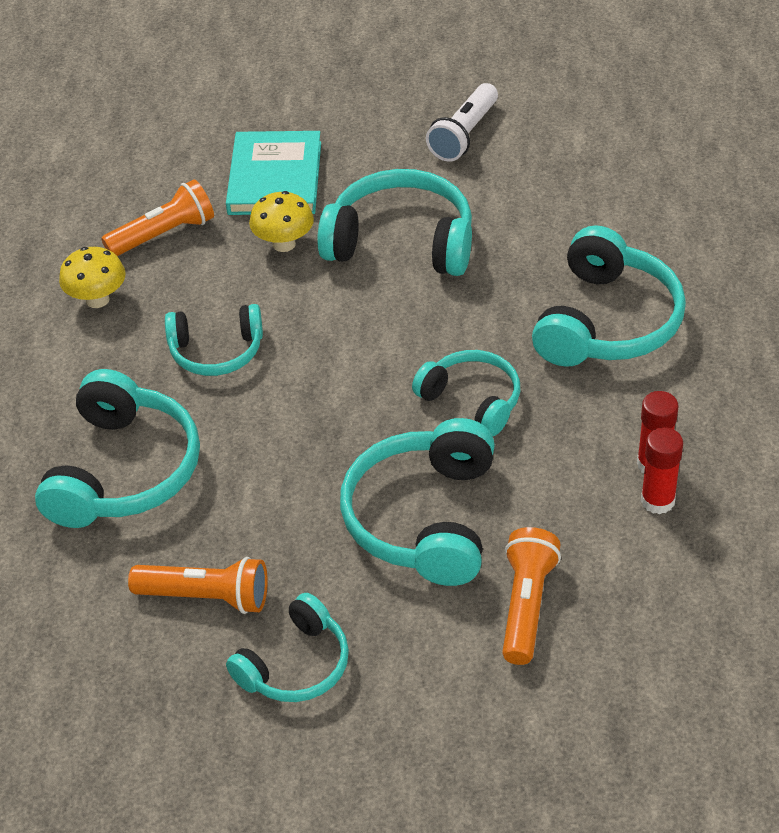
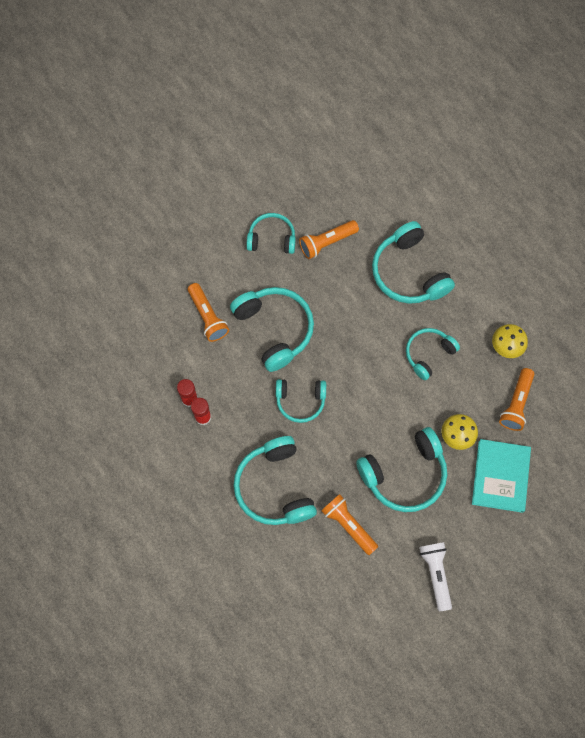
camera: 140 degrees right, 25 degrees up
turquoise book [226,131,321,215] -> turquoise book turned 45 degrees clockwise [472,439,531,513]
turquoise headphones [226,593,349,702] -> turquoise headphones turned 90 degrees clockwise [246,213,296,254]
none -> orange flashlight [321,494,378,555]

